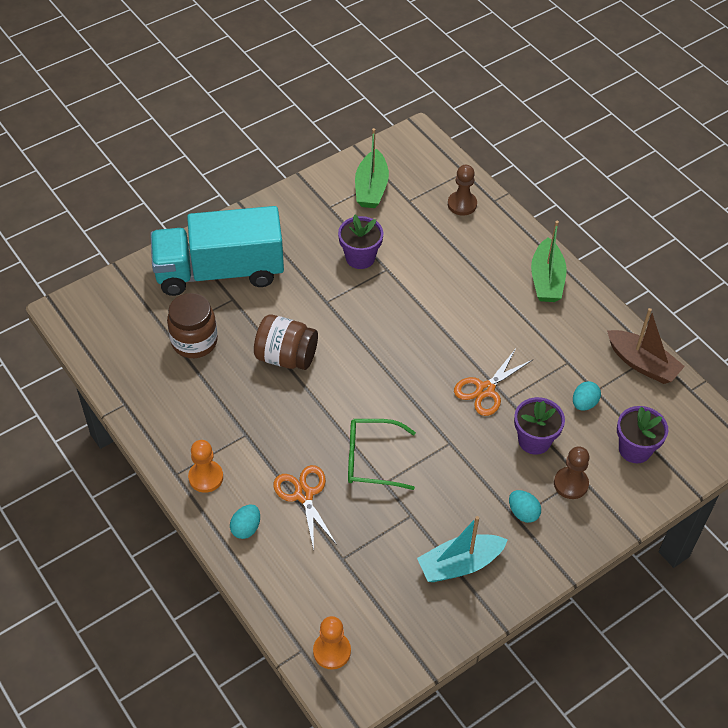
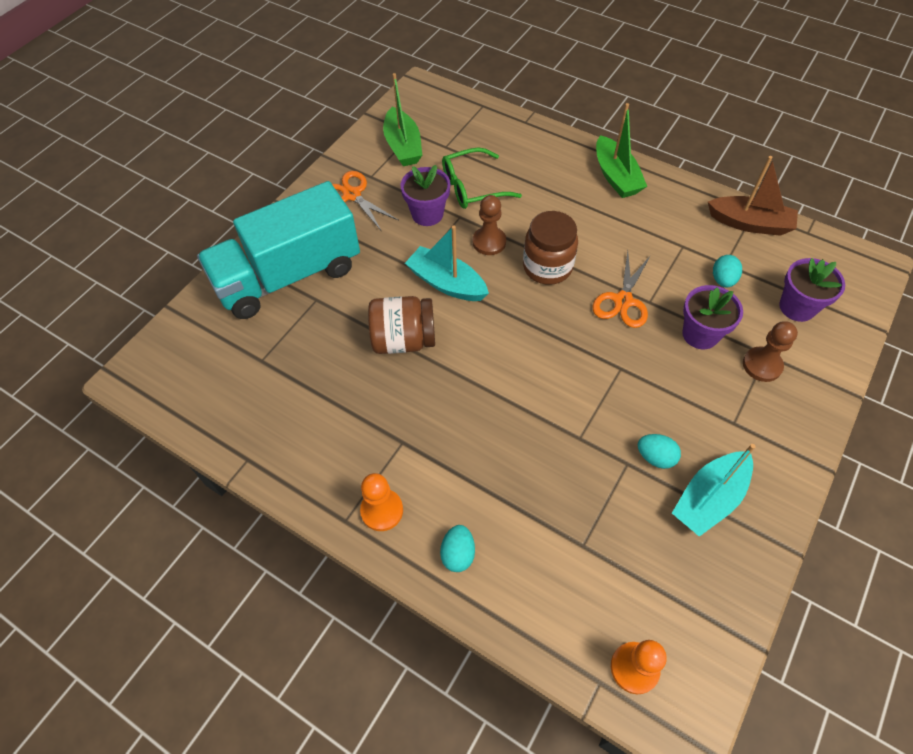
camera: 20 degrees left, 5 degrees up
brown jar [167,293,218,358] -> brown jar moved to [523,211,578,285]
orange scissors [273,465,337,550] -> orange scissors moved to [332,171,399,230]
green glasses [348,419,416,490] -> green glasses moved to [442,147,522,209]
brown pawn [448,165,477,216] -> brown pawn moved to [473,195,506,255]
turquoise egg [509,490,541,523] -> turquoise egg moved to [638,434,681,469]
none -> turquoise boat [405,226,489,301]

